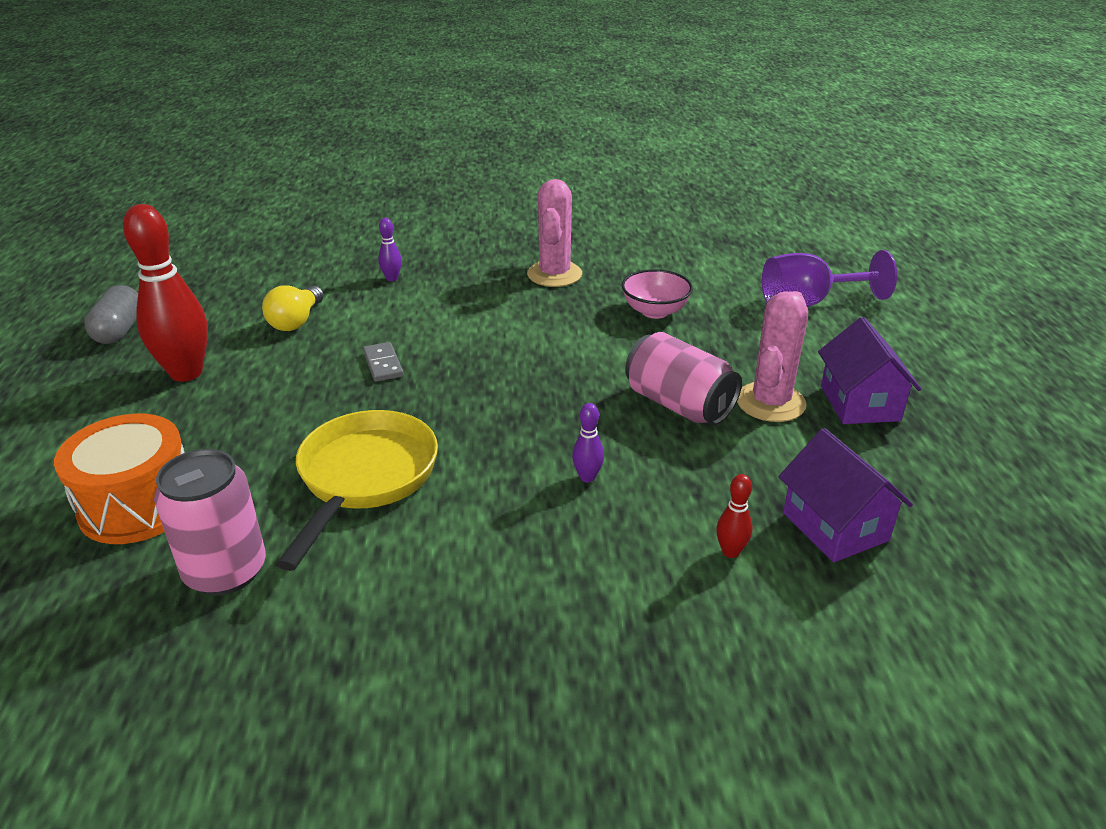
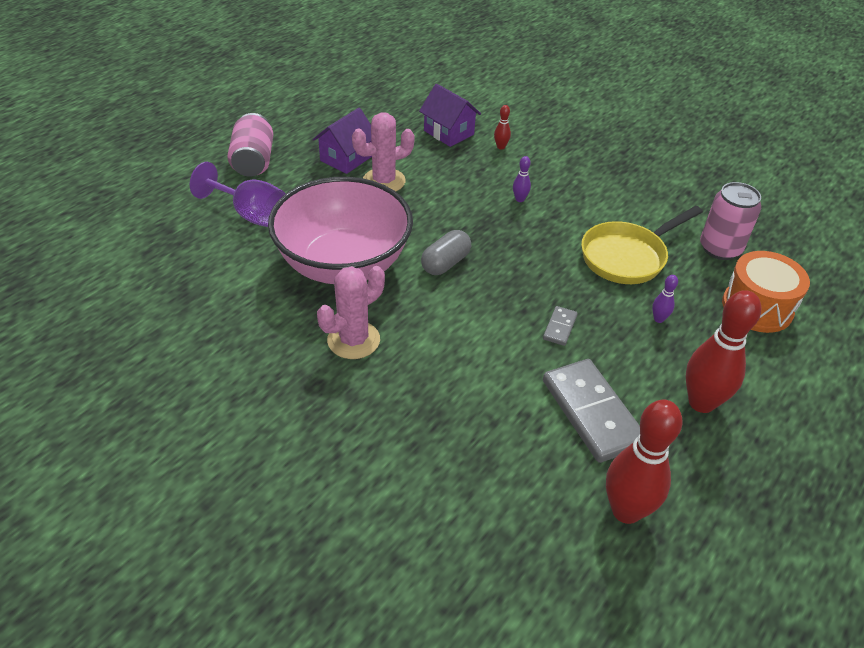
camera: 140 degrees left, 10 degrees up
grey capsule [84,285,138,344] -> grey capsule moved to [421,230,471,275]
yellow light bulb [262,286,324,331] -> grey domino [543,359,640,463]
purple bowling pin [378,218,402,281] -> purple bowling pin moved to [652,275,678,323]
pink bowl [622,269,693,319] -> pink bowl [268,177,413,284], size x2.42
pink can [625,332,742,425] -> pink can moved to [228,113,273,177]
purple house [779,428,913,562] -> purple house turned 60 degrees counterclockwise [419,84,481,147]
none -> red bowling pin [606,400,682,524]

